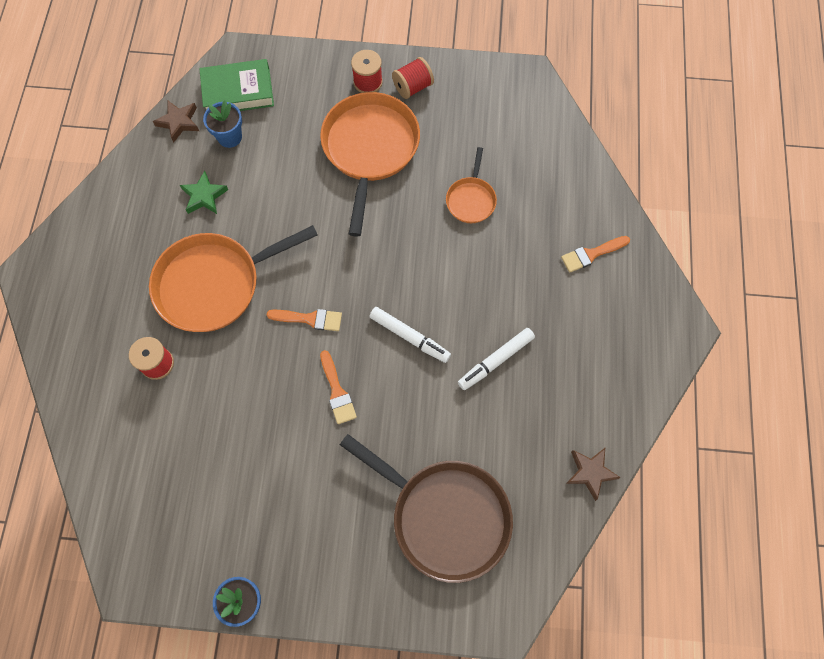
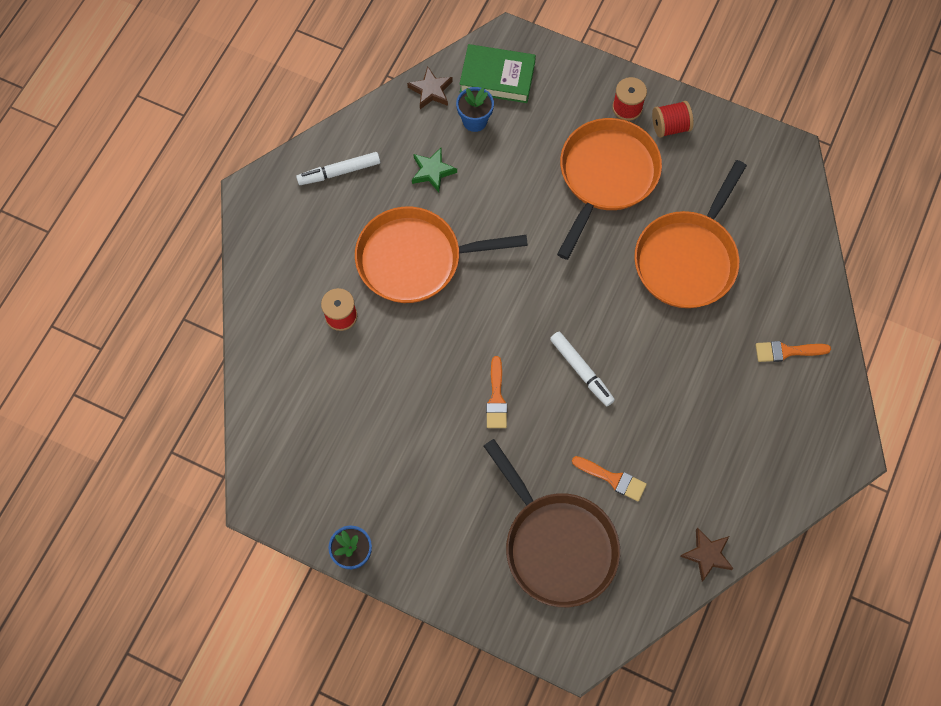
camera: 20 degrees right, 0 degrees up
orange brush [267,309,342,331] -> orange brush moved to [572,456,647,502]
orange pan [446,147,497,223] -> orange pan [634,160,747,308], size x2.00
white marker [458,328,535,390] -> white marker moved to [296,152,380,185]

